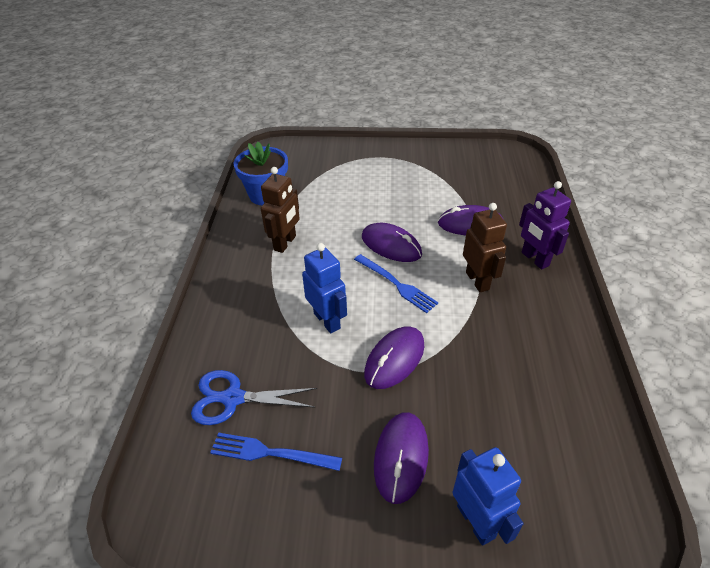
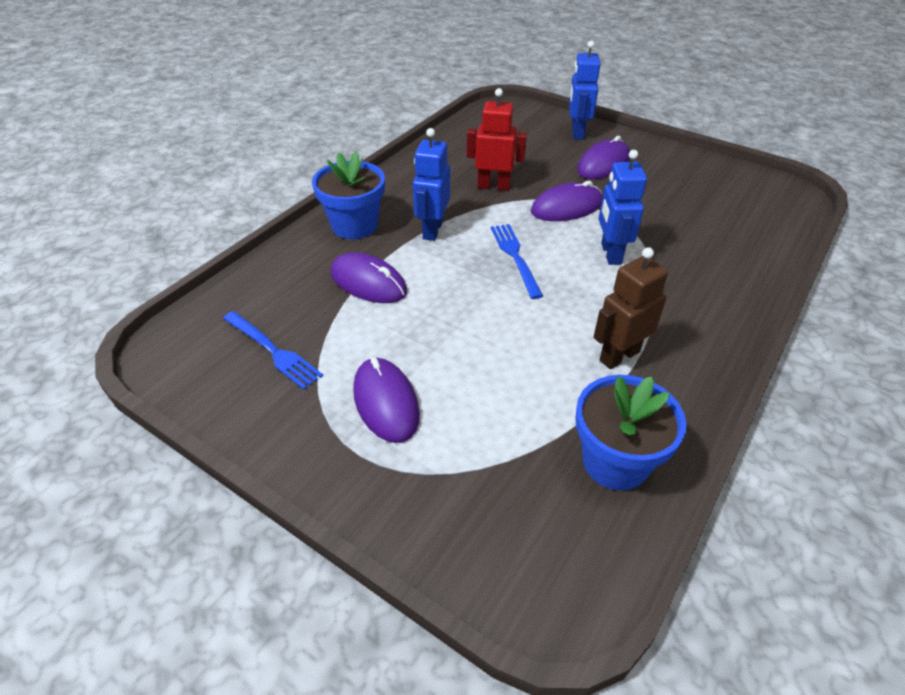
camera: 150 degrees left, 0 degrees up
blue scissors [191,370,317,425] -> none
blue fork [210,433,342,471] -> blue fork moved to [223,311,323,390]
purple mouse [362,223,422,262] -> purple mouse moved to [353,358,420,443]
brown robot [463,203,507,292] -> blue robot [413,128,450,241]
purple robot [519,181,571,270] -> blue flower pot [312,152,385,239]
none -> red robot [467,88,527,191]

